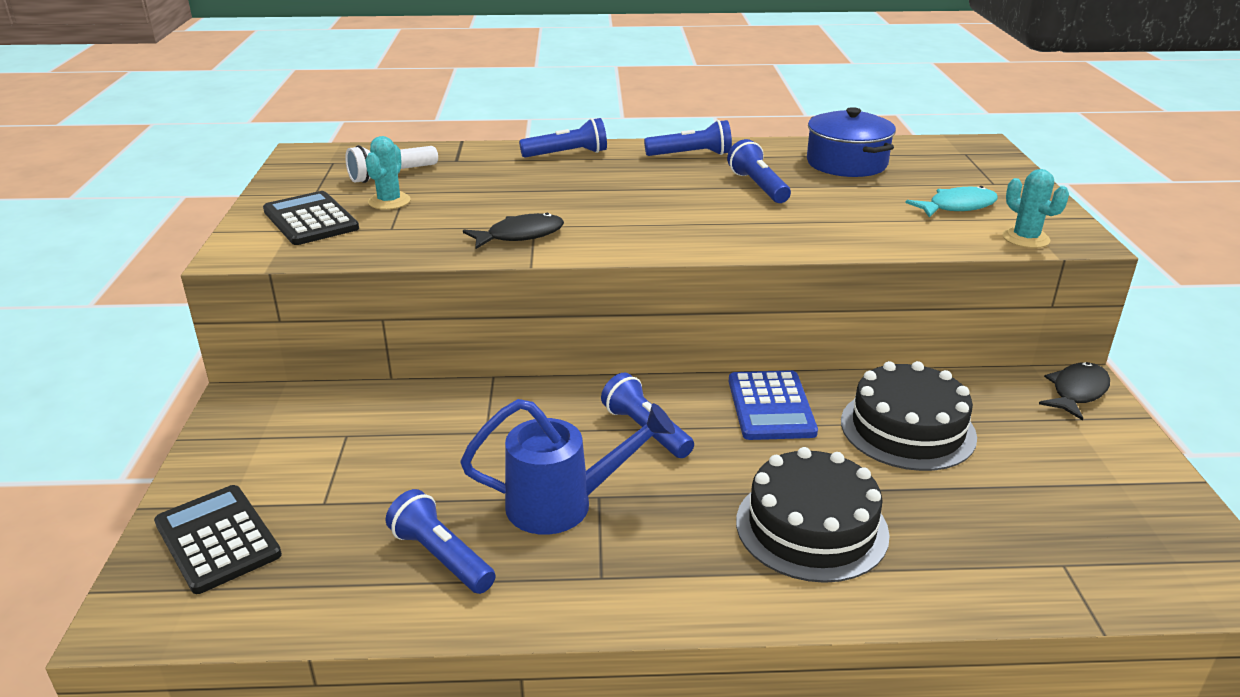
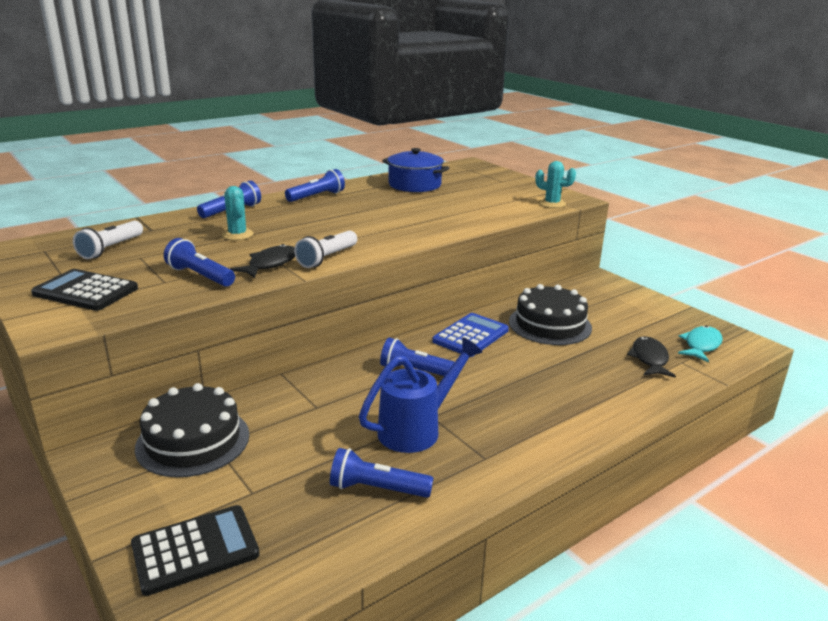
camera: 35 degrees left, 5 degrees down
black calculator [154,485,282,594] -> black calculator turned 135 degrees clockwise [131,505,260,596]
turquoise cactus [365,136,411,210] -> turquoise cactus moved to [222,186,254,240]
blue flashlight [727,139,791,203] -> blue flashlight moved to [164,238,235,287]
blue calculator [729,370,818,440] -> blue calculator turned 105 degrees counterclockwise [432,313,509,357]
black cake [736,447,890,583] -> black cake moved to [135,383,249,477]
turquoise fish [905,186,998,218] -> turquoise fish moved to [678,326,723,363]
black fish [1039,362,1110,421] -> black fish moved to [627,336,676,378]
none -> white flashlight [294,230,357,268]

